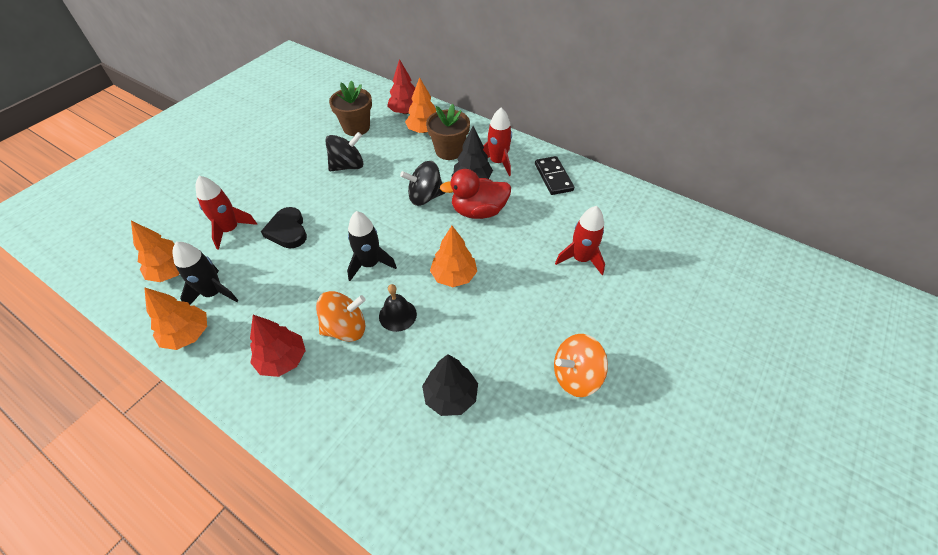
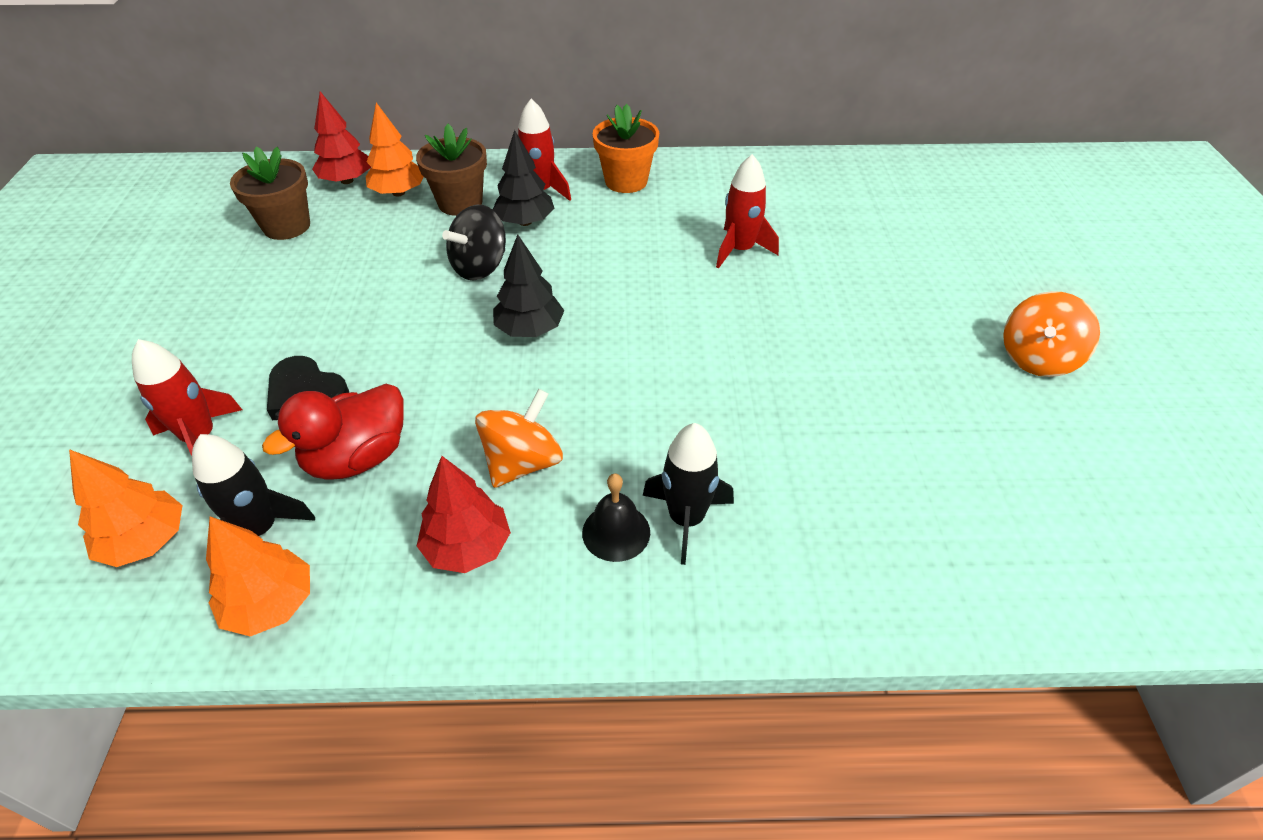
camera: 35 degrees left, 5 degrees down
black spinning top [325,132,364,171] -> none
black rocket [347,211,397,281] -> black rocket moved to [643,423,734,565]
black bell [379,284,417,332] -> black bell moved to [582,474,650,562]
black tree [422,354,478,416] -> black tree moved to [493,234,564,337]
orange tree [430,226,477,287] -> none
red duck [440,169,511,219] -> red duck moved to [262,384,404,480]
black domino [535,156,574,195] -> orange flower pot [592,104,659,193]
orange spinning top [554,334,608,397] -> orange spinning top moved to [1003,291,1100,377]

